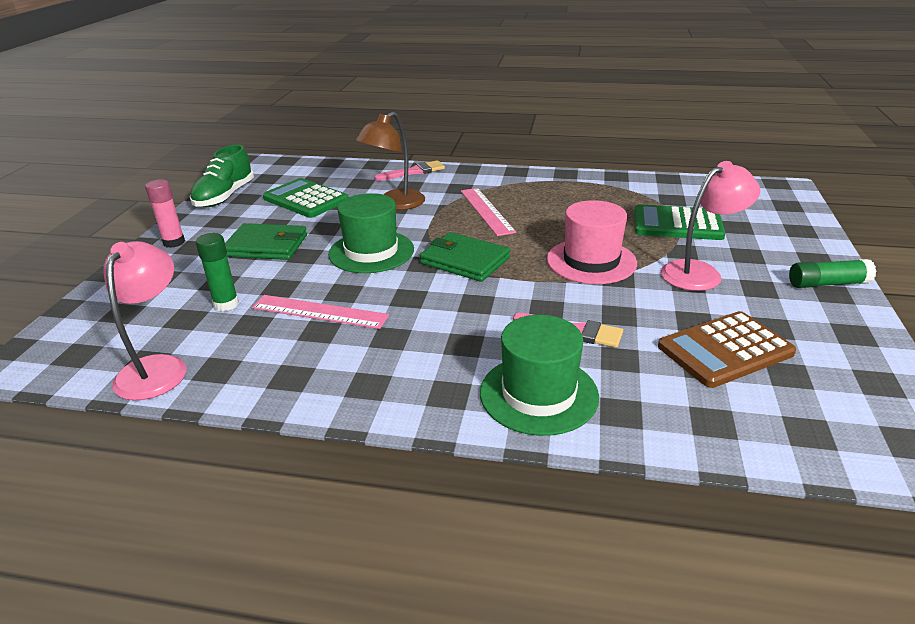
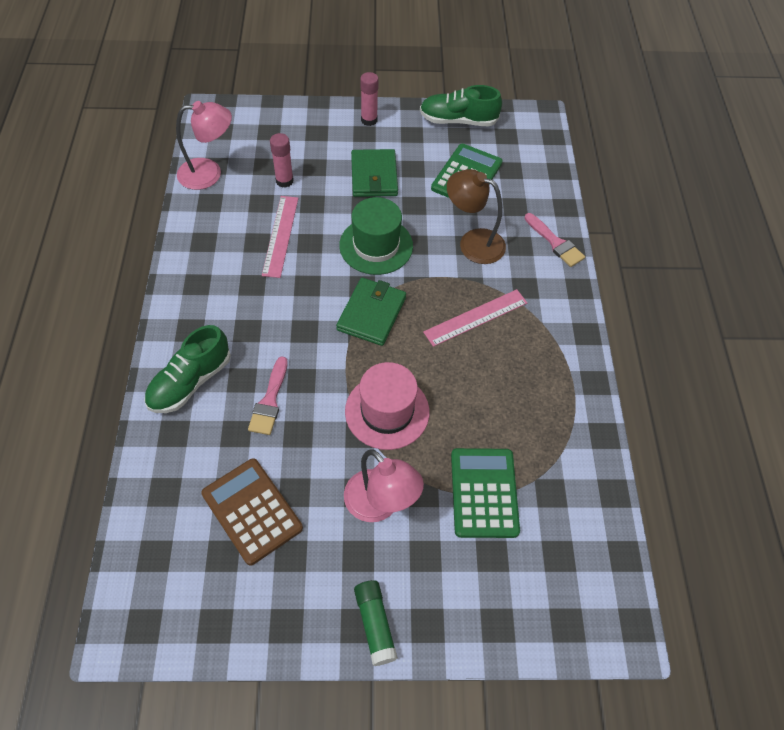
camera: 75 degrees right, 25 degrees up
green glue stick [196,233,239,311] -> pink glue stick [270,133,294,188]
green hat [480,315,599,436] -> green shoe [144,325,231,413]

